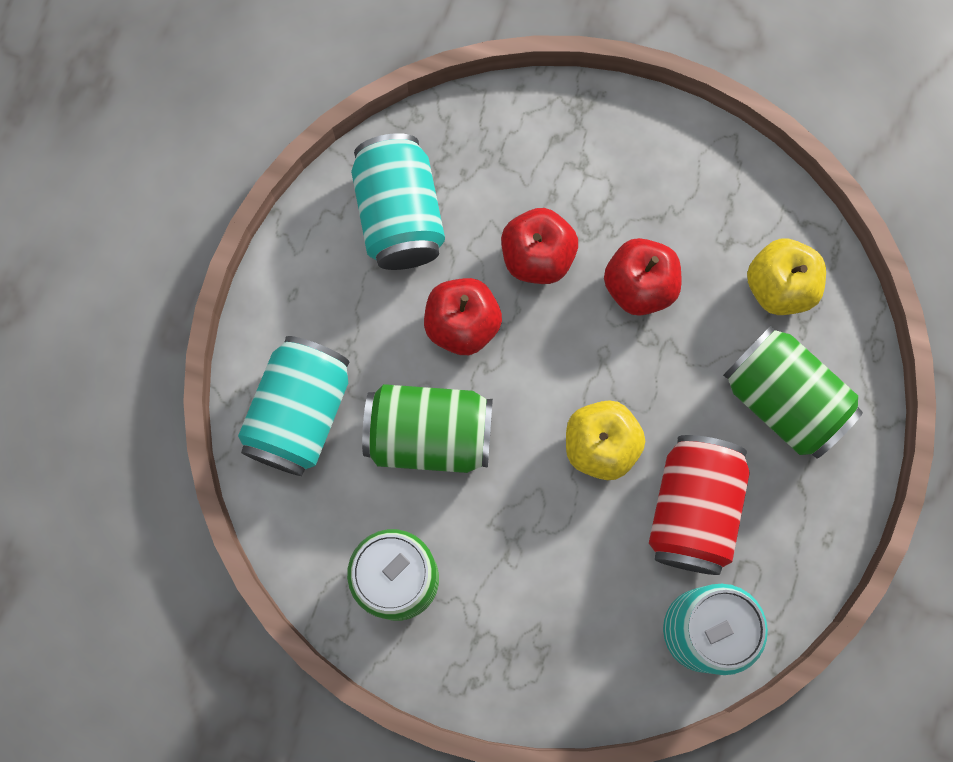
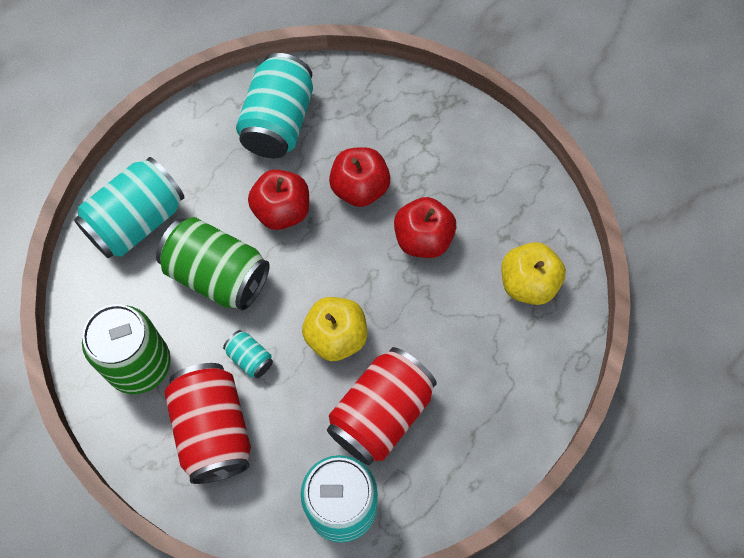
camera: 25 degrees right, 10 degrees down
green can [723,326,863,459] -> none
none -> red can [164,363,251,484]
none -> turquoise can [223,330,273,378]

